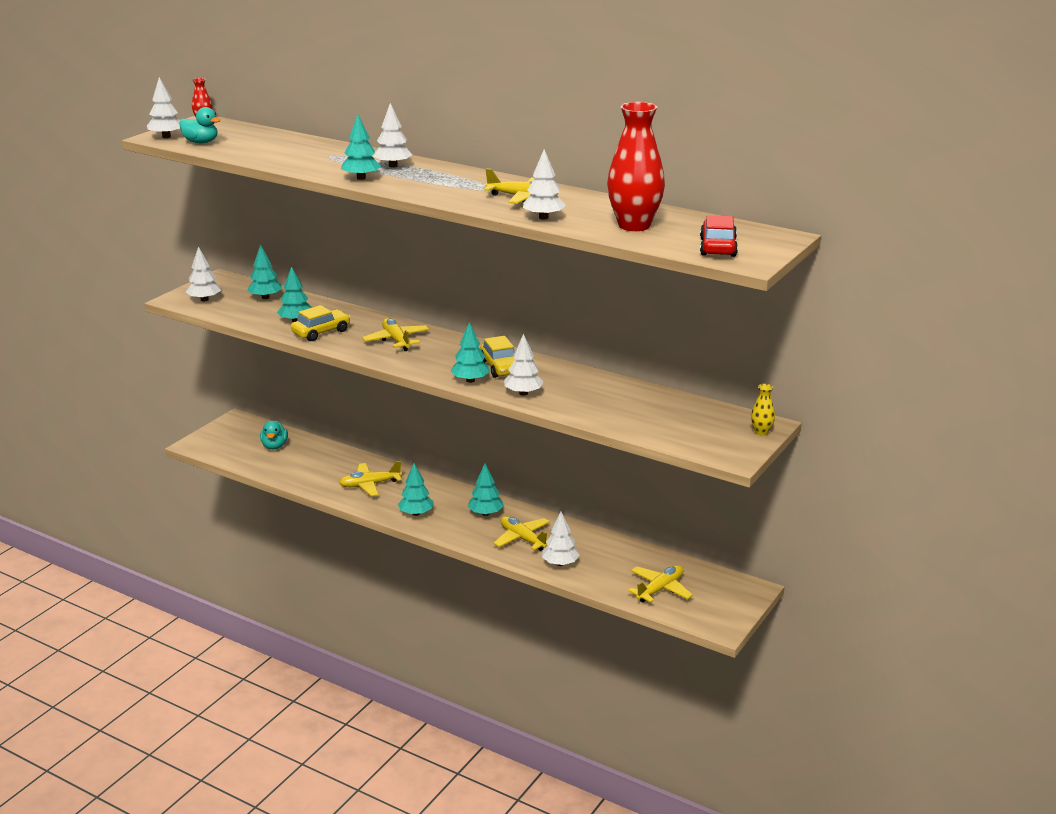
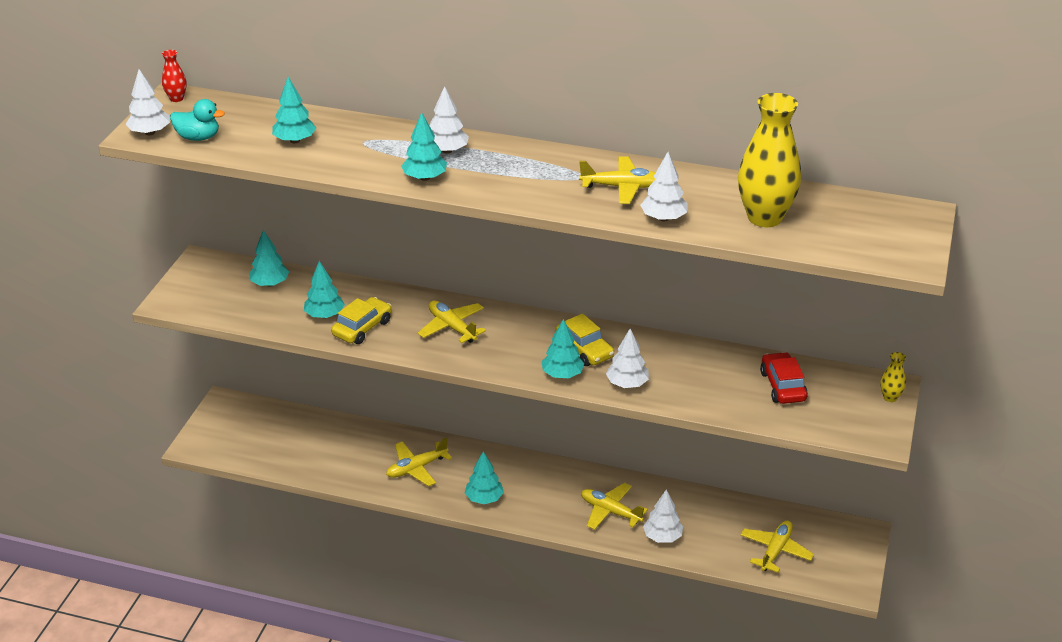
camera: 15 degrees left, 10 degrees up
white tree [186,246,221,301] -> none
turquoise duck [260,421,288,449] -> none
turquoise tree [468,463,504,516] -> turquoise tree moved to [272,77,316,143]
red vase [607,102,665,231] -> yellow vase [738,93,801,227]
red car [700,215,738,257] -> red car moved to [760,352,808,404]

